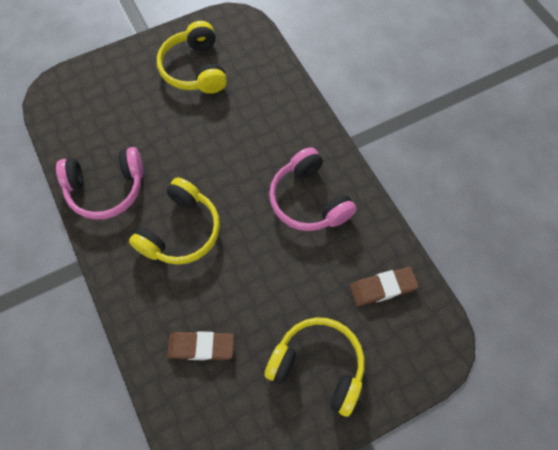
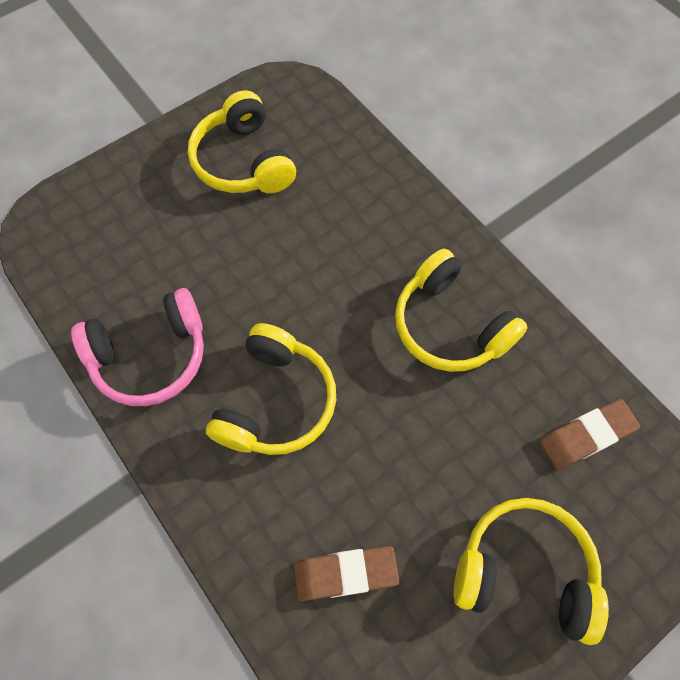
camera: 10 degrees left, 0 degrees up
pink headphones [269,147,357,231] -> yellow headphones [395,249,528,372]

